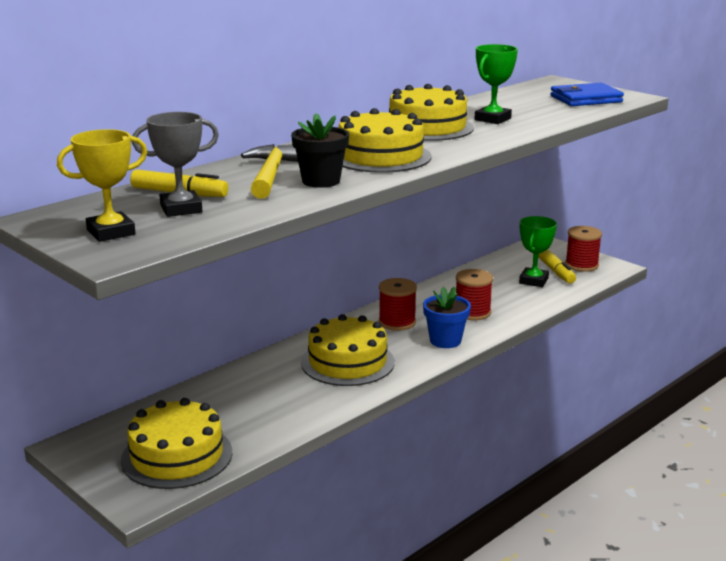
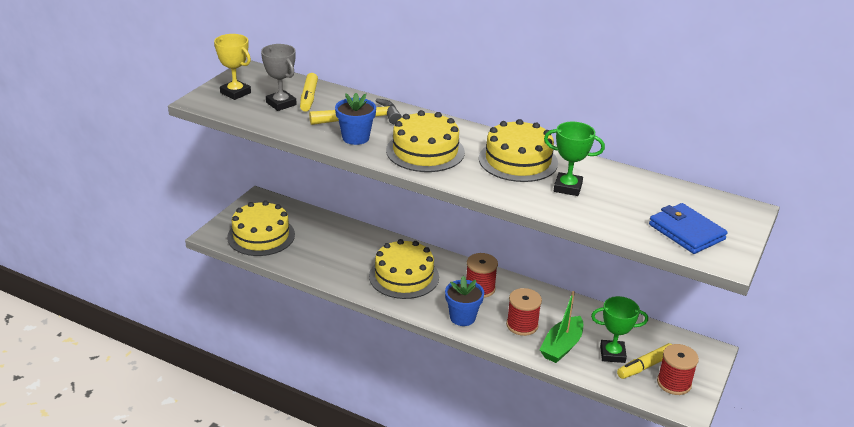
camera: 70 degrees right, 10 degrees up
black flower pot [291,113,349,188] -> blue flower pot [335,93,376,145]
none -> green boat [540,291,583,363]

